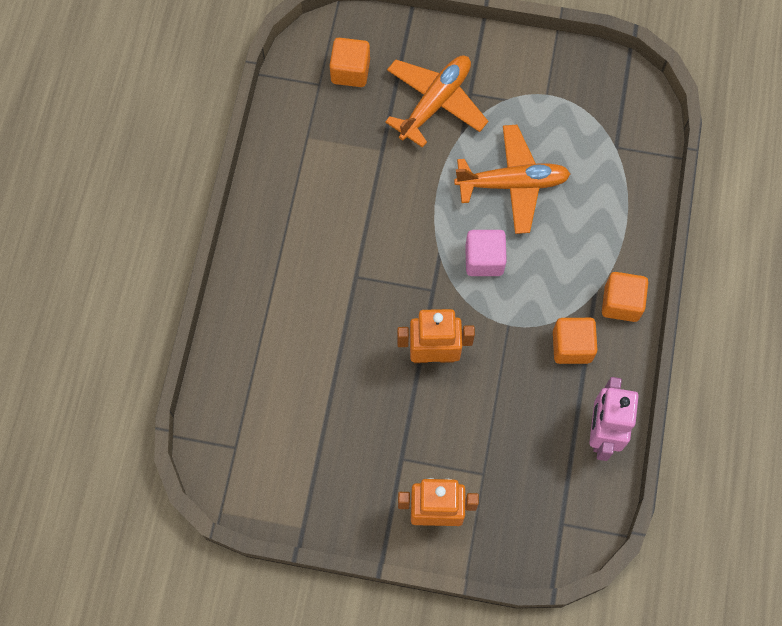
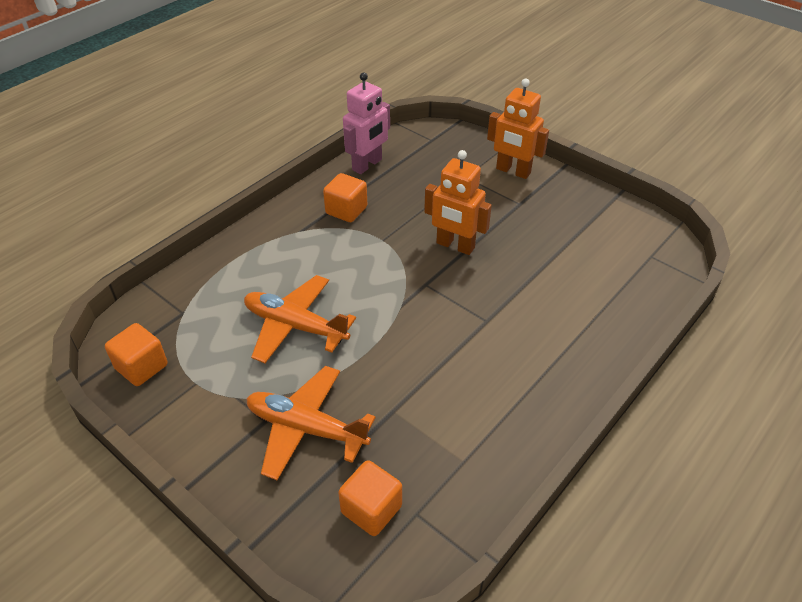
camera: 150 degrees left, 25 degrees down
orange plane [385,55,488,148] -> orange plane turned 45 degrees clockwise [246,366,376,480]
pink cube [465,230,507,276] -> none
orange cube [602,272,648,322] -> orange cube moved to [105,323,167,386]

